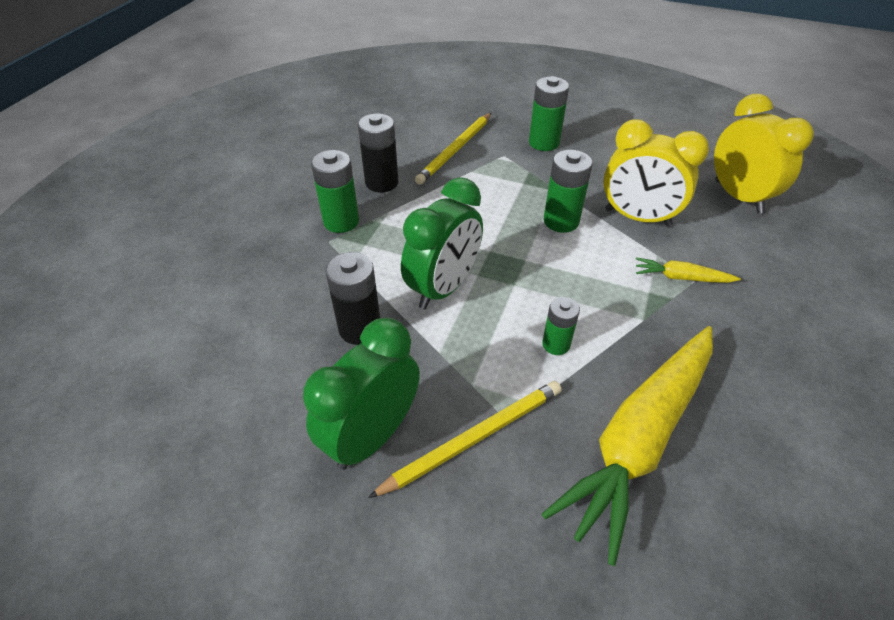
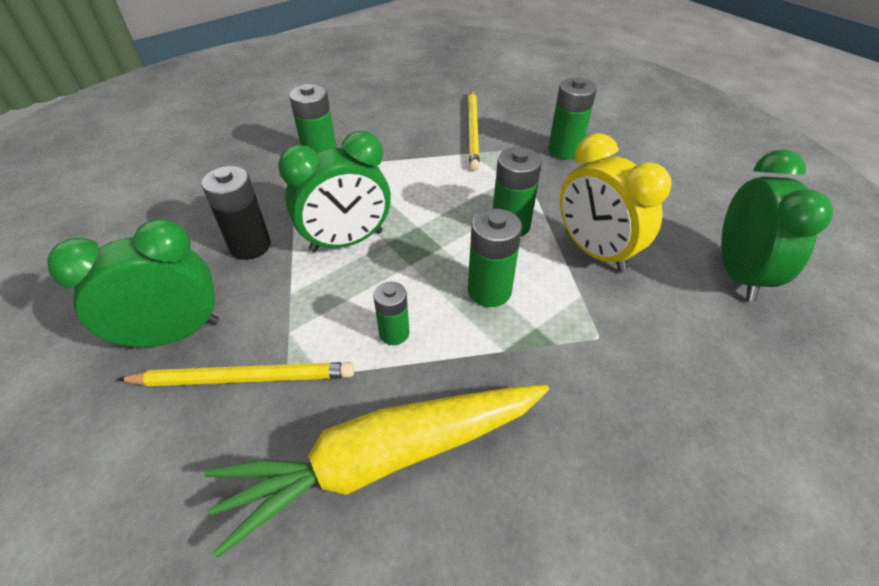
camera: 30 degrees right, 0 degrees up
black battery [358,113,398,192] -> none
yellow pencil [415,113,491,185] -> yellow pencil turned 60 degrees counterclockwise [468,90,480,171]
yellow carrot [635,257,741,283] -> none
yellow clock [714,94,814,213] -> green clock [721,150,833,302]
none -> green battery [468,208,522,307]

